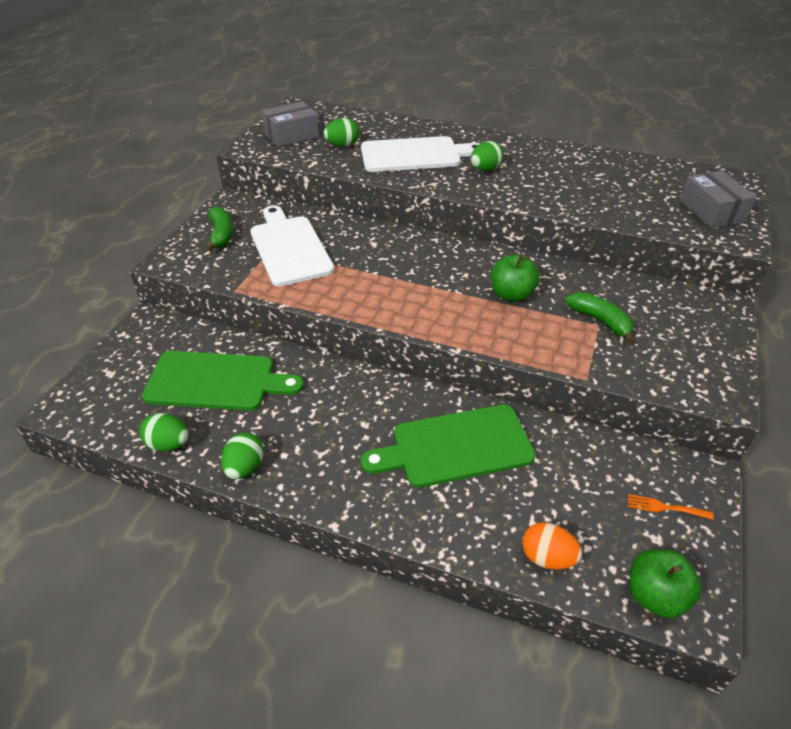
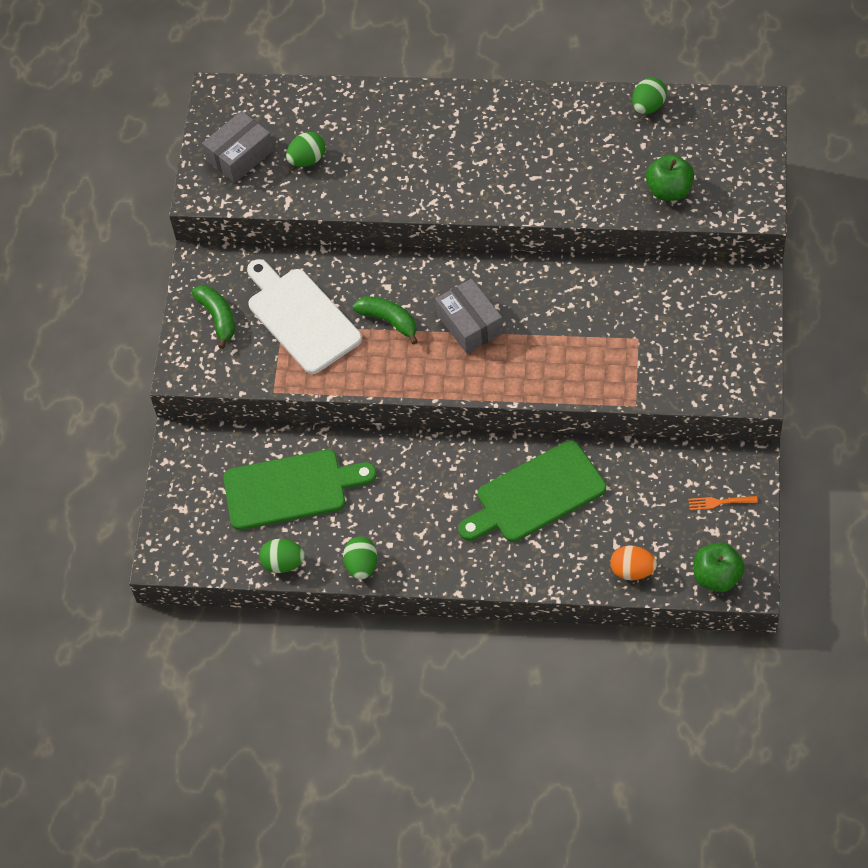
camera: 10 degrees left, 15 degrees up
white cutting board [361,136,480,172] -> none
green egg [471,141,504,171] -> green egg moved to [632,77,667,114]
green apple [491,254,539,302] -> green apple moved to [646,154,694,201]
green banana [565,292,634,343] -> green banana moved to [352,296,418,345]
grey box [679,171,757,229] -> grey box moved to [435,279,503,354]

